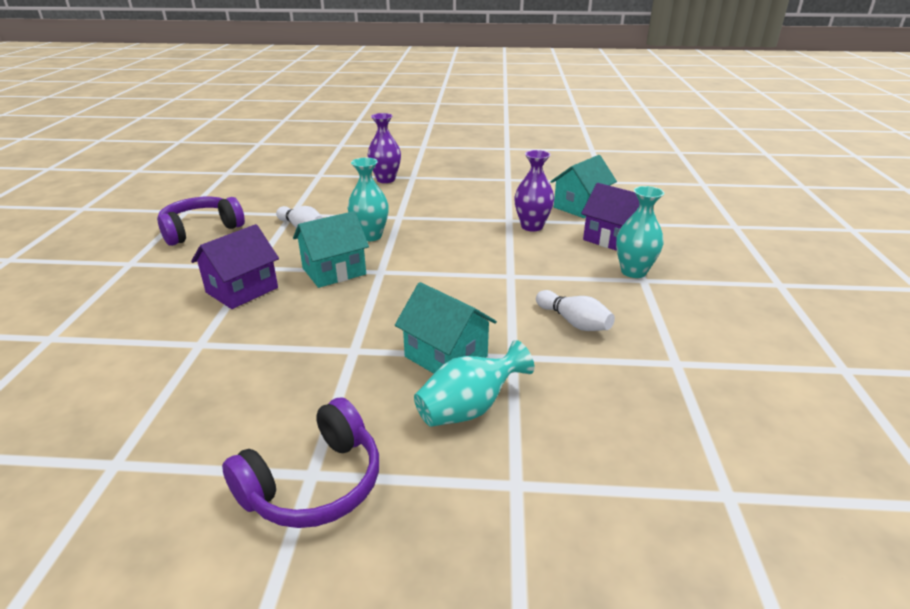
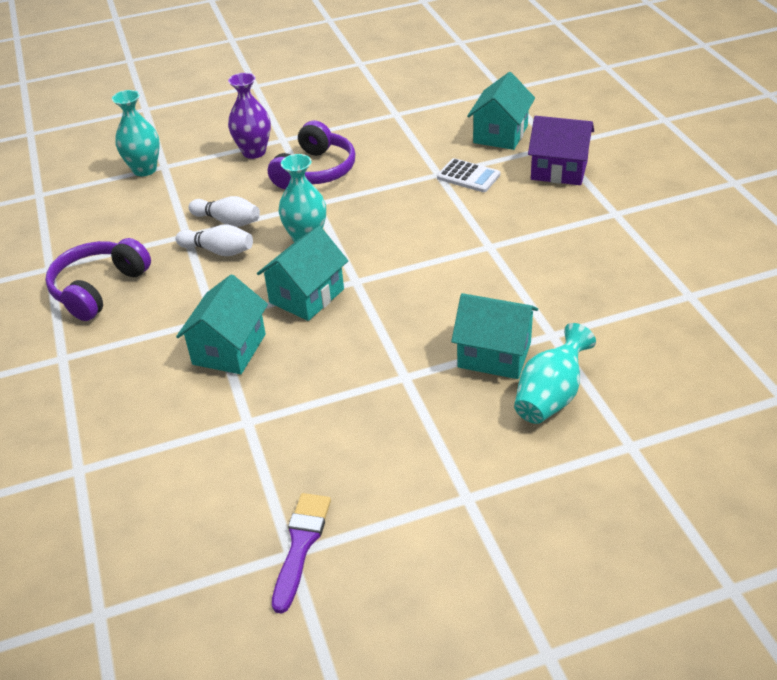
camera: 20 degrees left, 10 degrees up
purple house [191,224,279,309] -> turquoise house [176,274,268,374]
purple headphones [222,397,379,528] -> purple headphones moved to [268,121,355,189]
purple vase [514,150,554,232] -> white calculator [437,158,500,192]
white bowling pin [536,290,615,331] -> white bowling pin moved to [189,196,260,227]
turquoise vase [616,186,664,278] -> turquoise vase moved to [112,90,160,176]
none -> purple brush [272,493,331,614]

